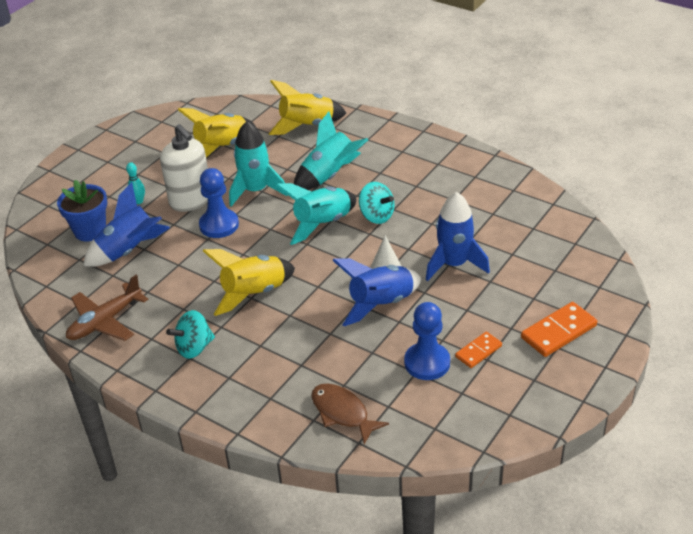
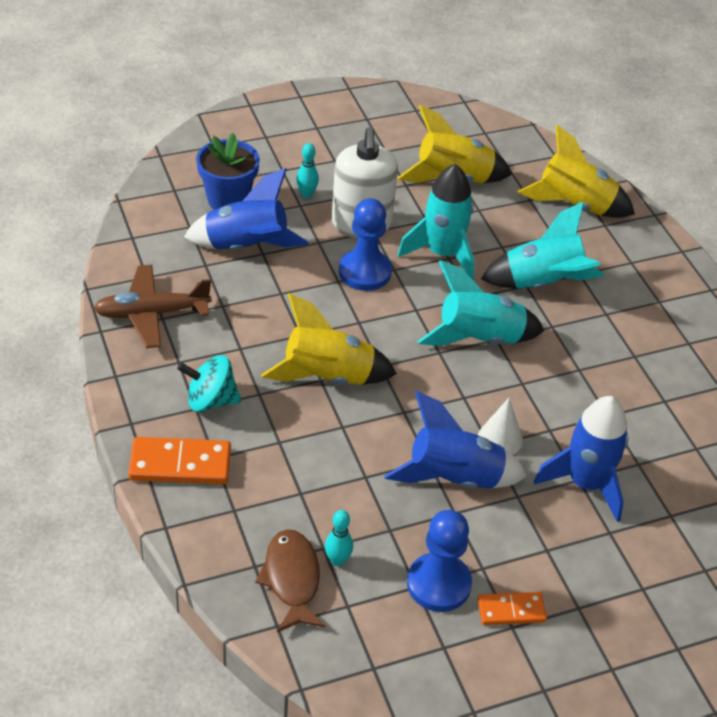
camera: 30 degrees right, 5 degrees up
turquoise spinning top [359,182,395,224] -> none
orange domino [521,302,597,357] -> orange domino moved to [128,437,231,484]
none -> turquoise bowling pin [325,510,353,566]

